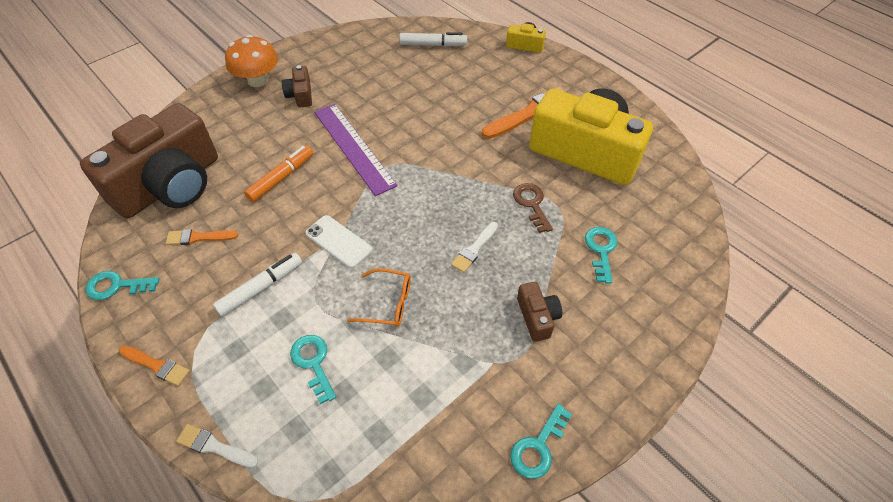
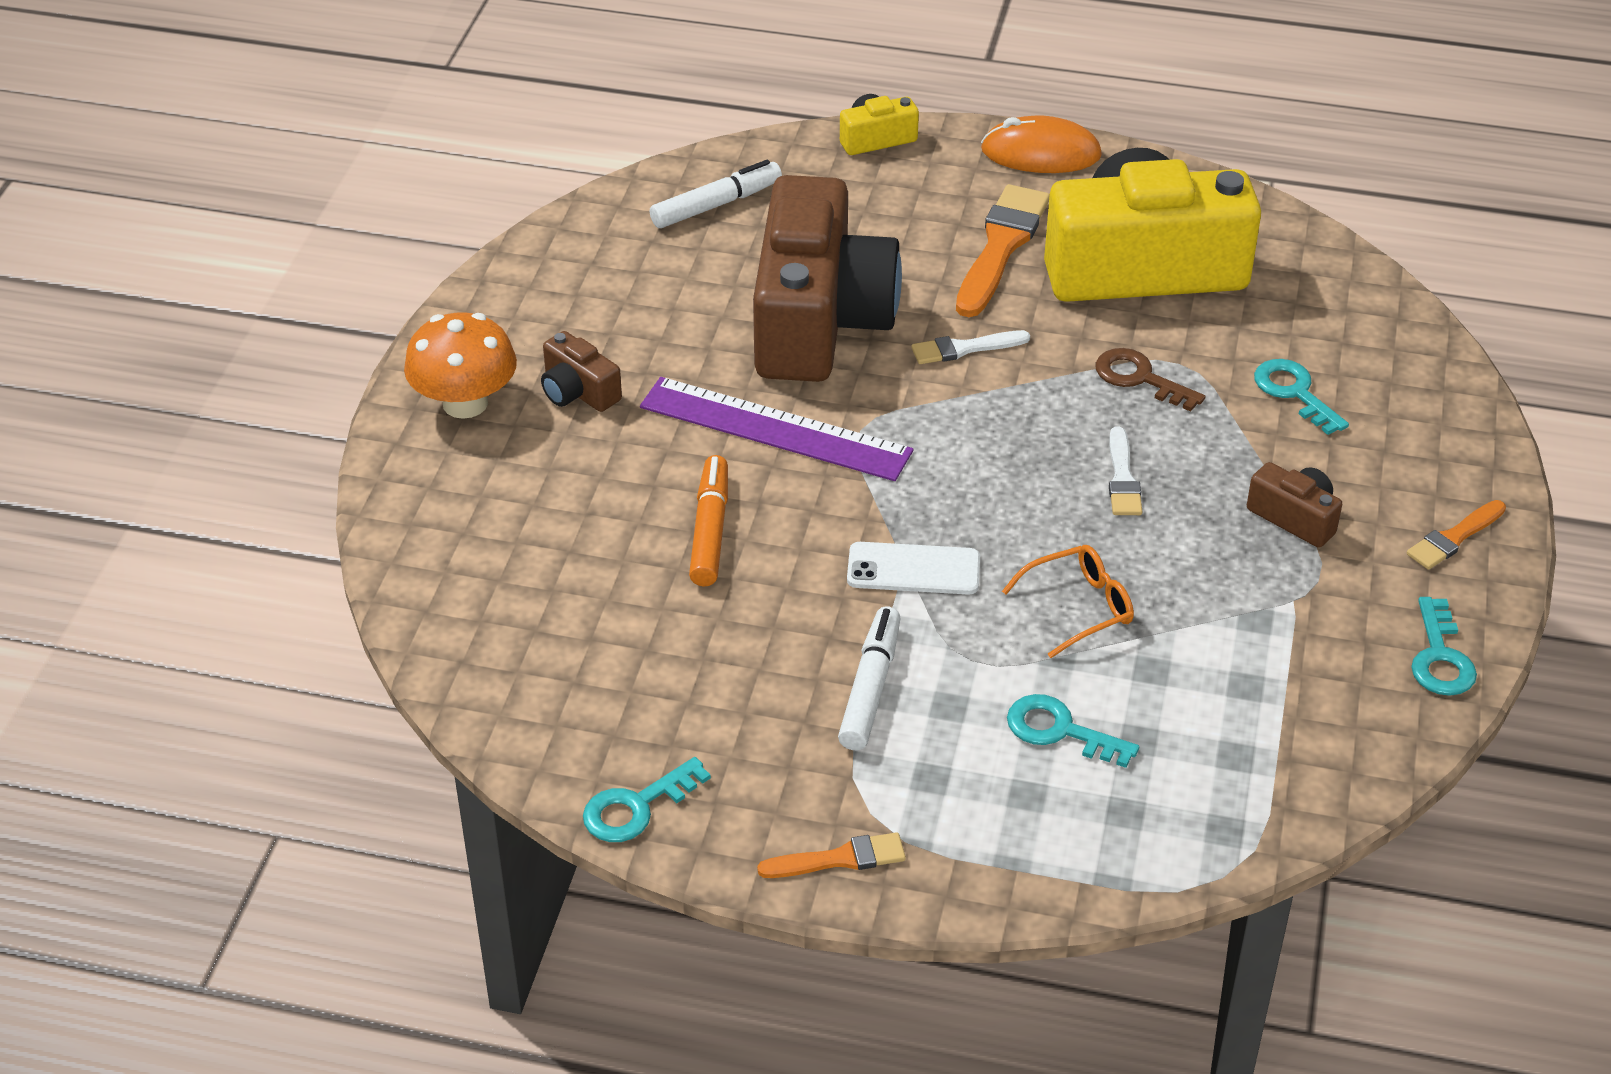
camera: 35 degrees left, 10 degrees down
brown camera [80,103,218,218] -> brown camera moved to [753,175,902,382]
orange brush [166,229,238,245] -> orange brush moved to [1407,500,1506,570]
white brush [176,424,258,468] -> white brush moved to [911,330,1030,364]
none -> orange mouse [981,115,1102,173]

